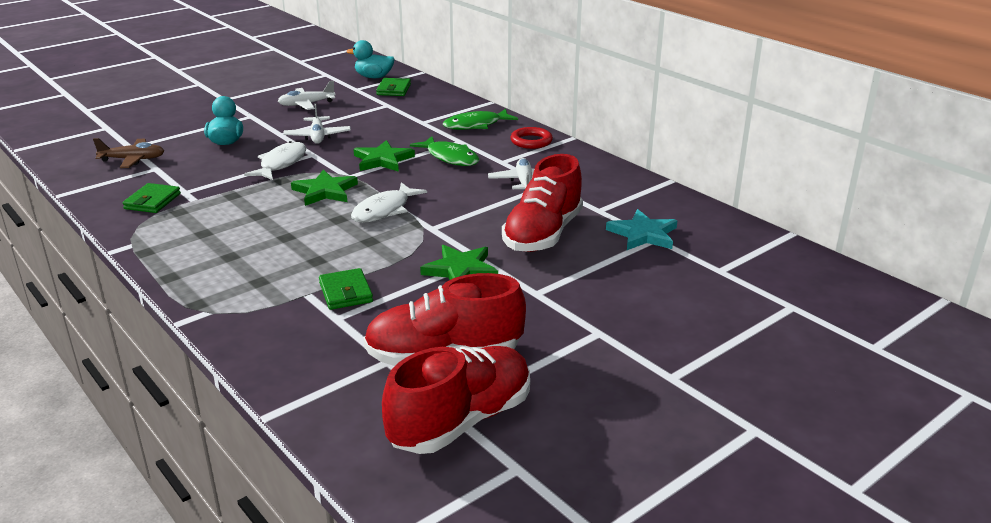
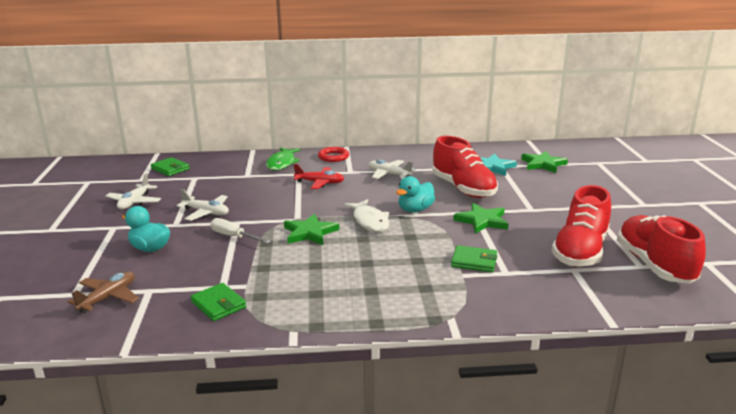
camera: 55 degrees left, 5 degrees down
white fish [244,141,306,180] -> white screwdriver [210,218,271,244]
turquoise duck [346,40,395,78] -> turquoise duck moved to [396,176,435,212]
green star [353,140,415,172] -> green star moved to [521,151,568,173]
green fish [410,136,479,166] -> red plane [293,164,344,189]

